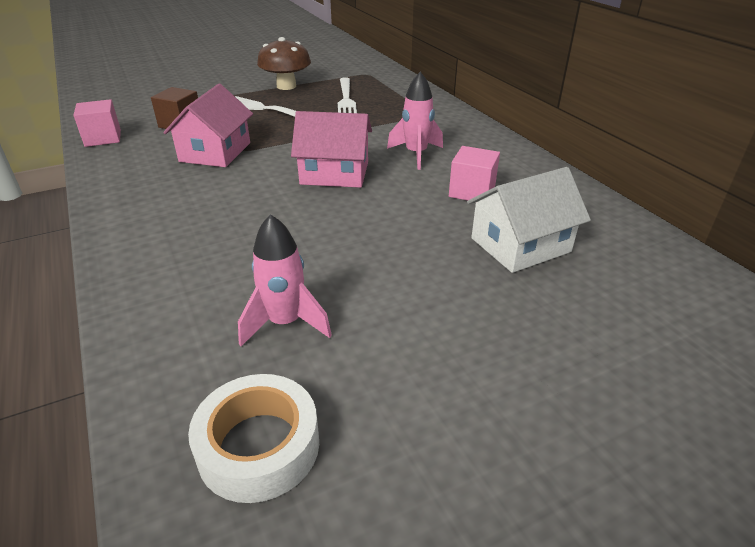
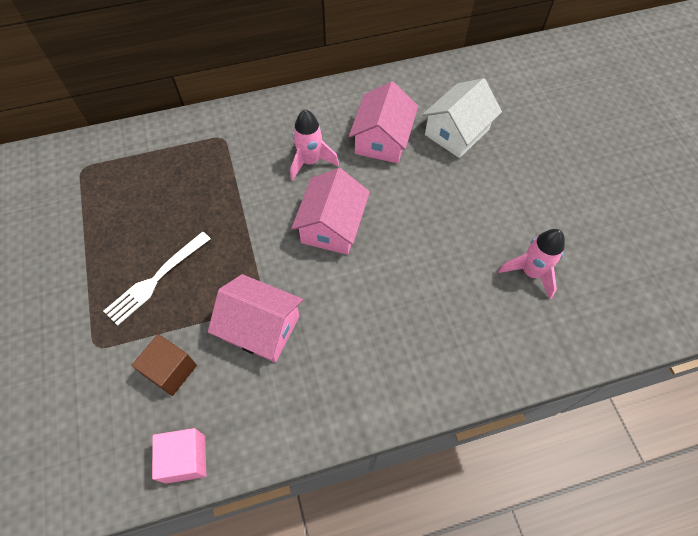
camera: 80 degrees left, 25 degrees up
white tape [188,374,319,503] -> none
brown mushroom [257,37,311,90] -> none
white fork [338,77,357,113] -> none
pink cube [449,146,500,201] -> pink house [349,81,418,163]
white house [467,167,591,273] -> white house turned 60 degrees clockwise [422,78,502,158]

